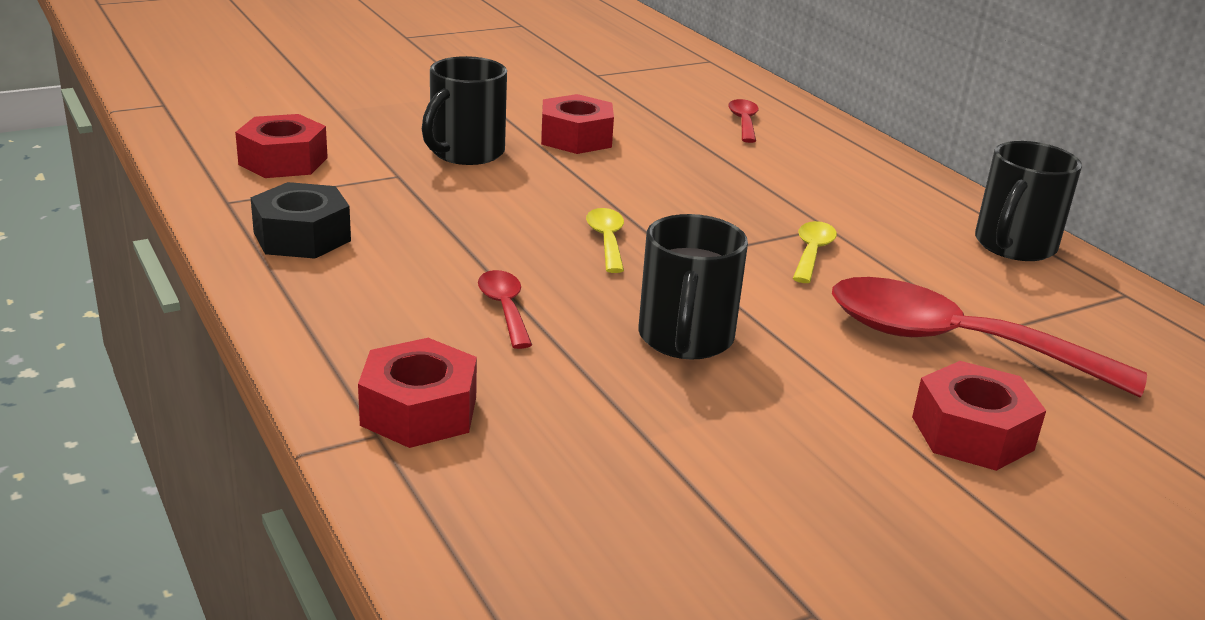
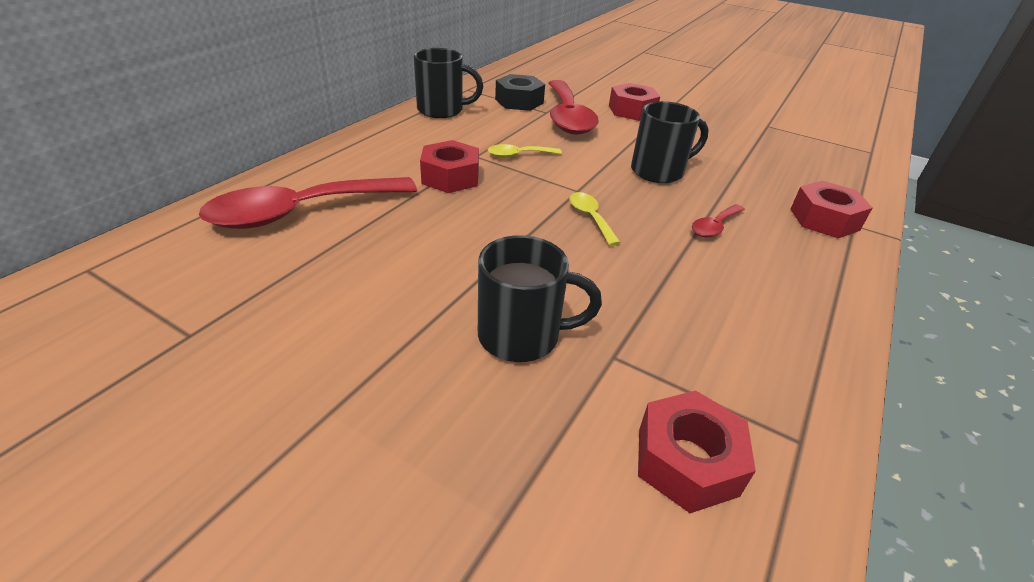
camera: 120 degrees left, 10 degrees up
black nut [251,182,351,259] -> black nut moved to [495,74,545,111]
red nut [541,94,614,154] -> red nut moved to [420,140,479,193]
yellow spoon [586,208,624,273] -> yellow spoon turned 105 degrees clockwise [569,192,621,246]
red spoon [728,99,759,143] -> red spoon [199,177,417,229], size x2.23

